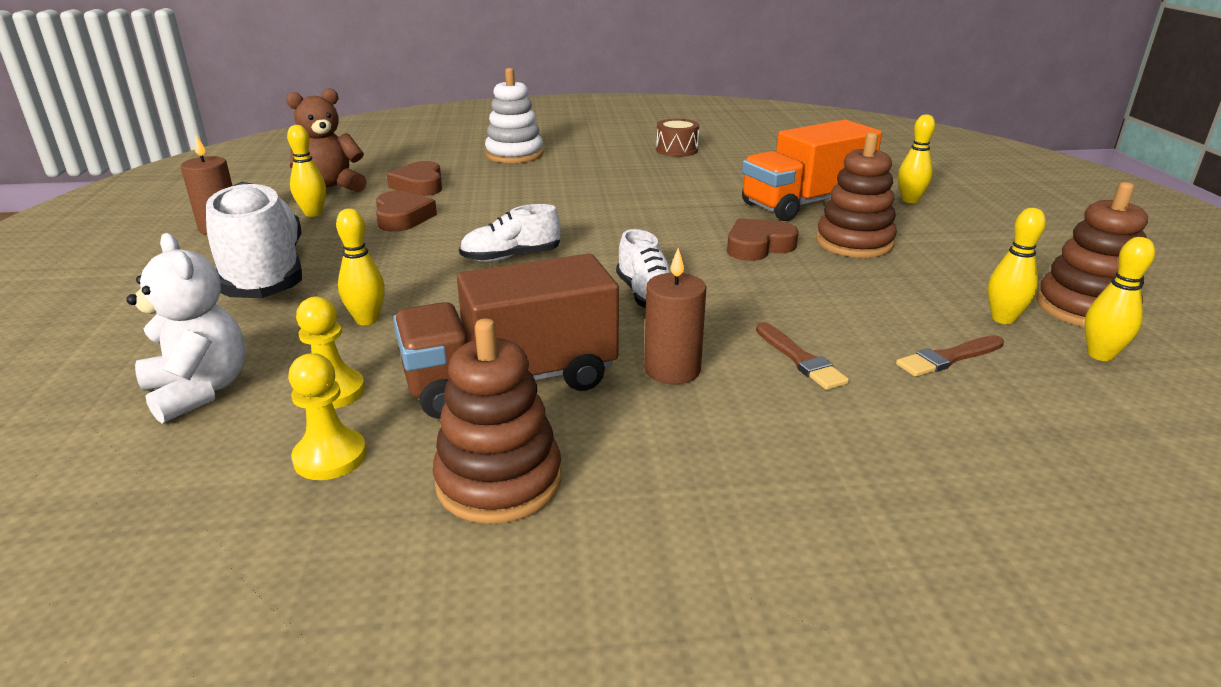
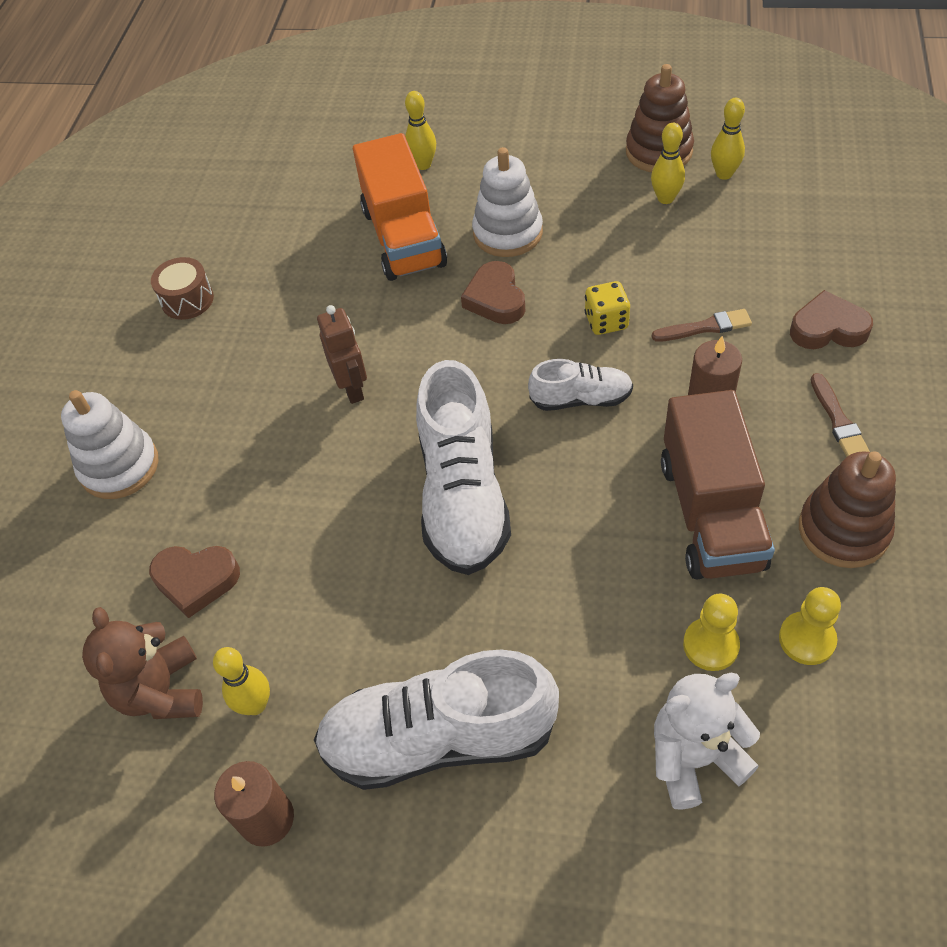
camera: 70 degrees left, 25 degrees up
yellow bowling pin [336,209,385,325] -> none
brown heart [376,191,437,232] -> brown heart moved to [790,290,873,349]
white shoe [459,204,561,262] -> white shoe [416,360,511,575], size x1.90
brown stacking toy [816,132,897,258] -> white stacking toy [472,147,543,257]
brown brush [896,335,1004,377] -> brown brush moved to [811,373,870,457]
none -> brown robot [317,305,367,404]
none -> yellow dice [584,281,630,335]

